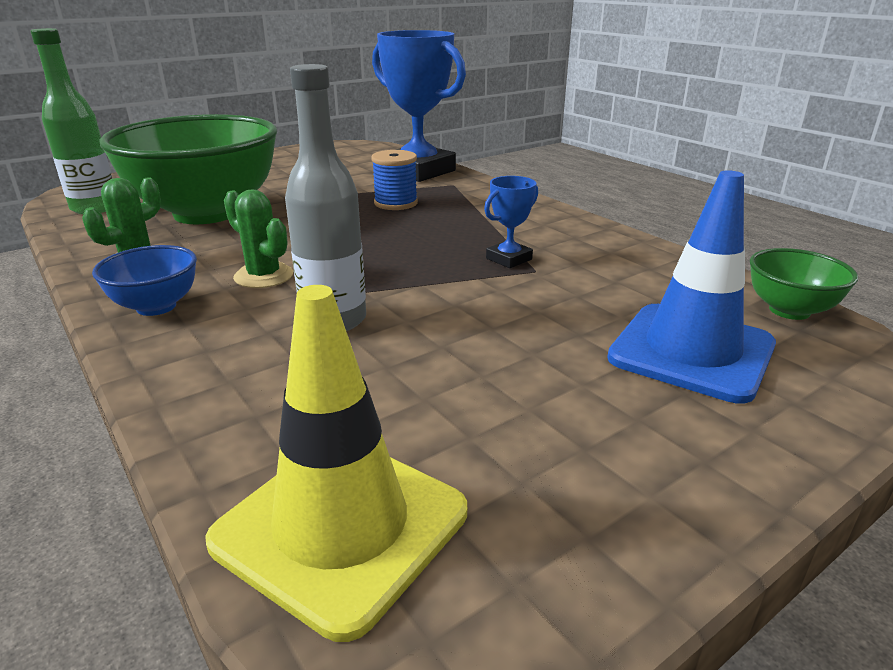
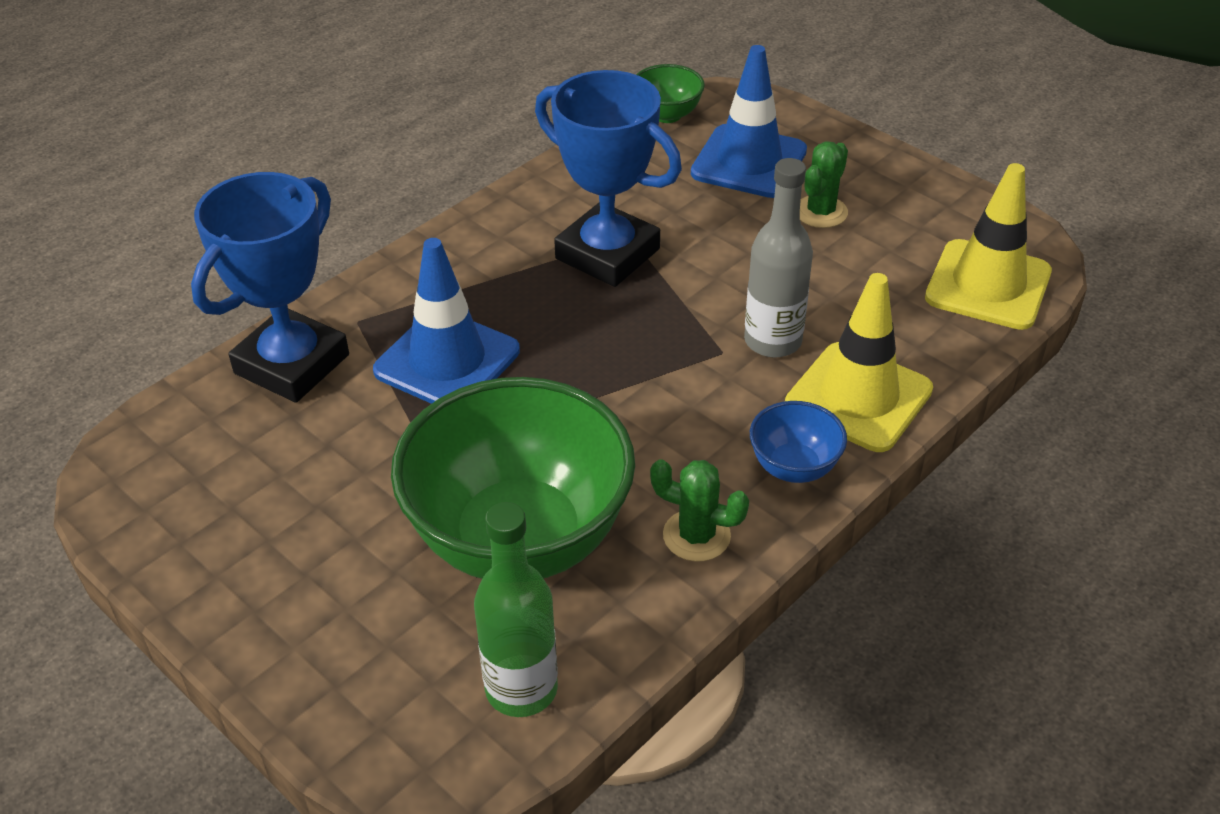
camera: 100 degrees left, 15 degrees up
green cactus [224,189,293,288] -> green cactus moved to [800,142,848,228]
blue spool [371,150,418,210] -> blue traffic cone [373,238,520,404]
blue trophy [484,176,538,268] -> blue trophy [535,70,682,287], size x2.28
none -> yellow traffic cone [785,273,933,452]

